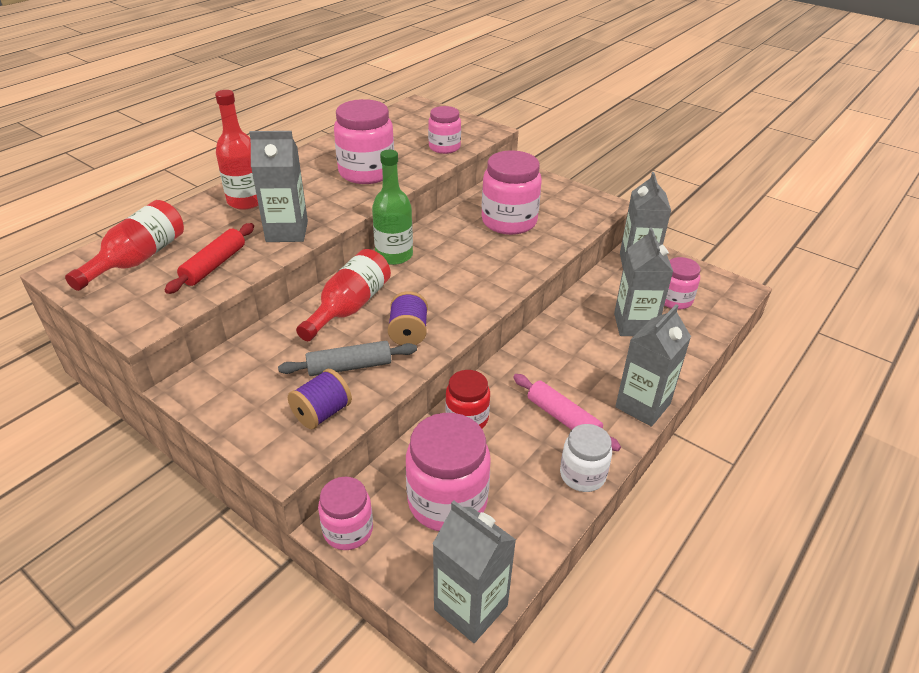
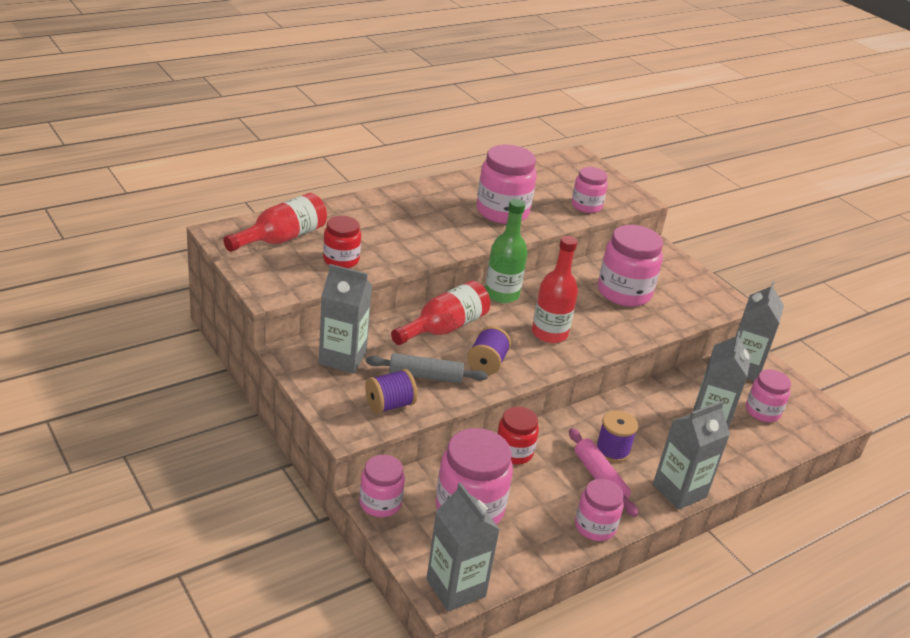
camera: 15 degrees right, 5 degrees down
red rolling pin [165,223,254,294] -> red jar [323,216,361,268]
red bottle [215,90,258,210] -> red bottle moved to [532,236,578,343]
grey carton [249,131,308,242] -> grey carton moved to [319,264,372,374]
white jar [560,424,612,492] -> pink jar [575,479,624,541]
none -> purple spool [596,410,638,463]

